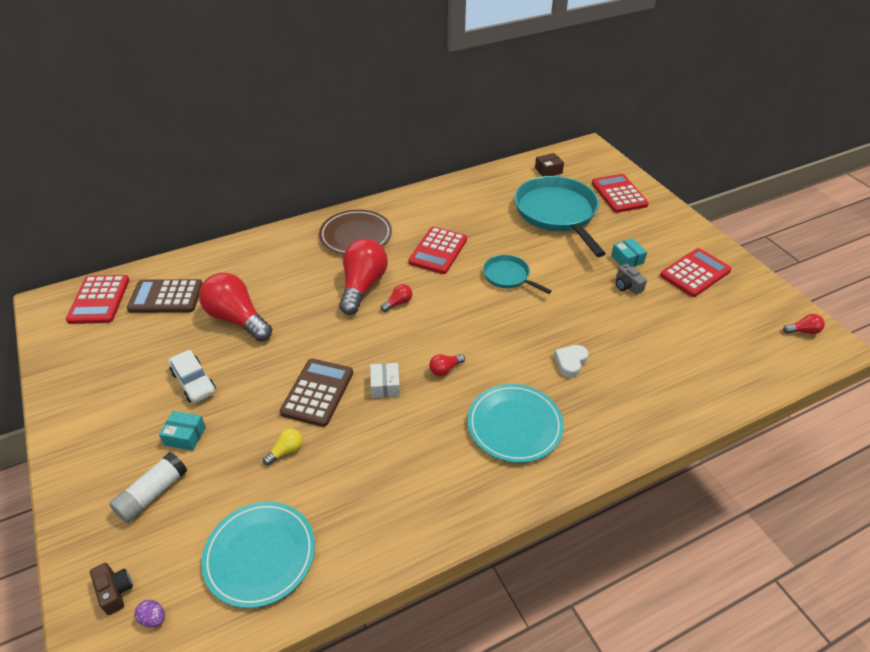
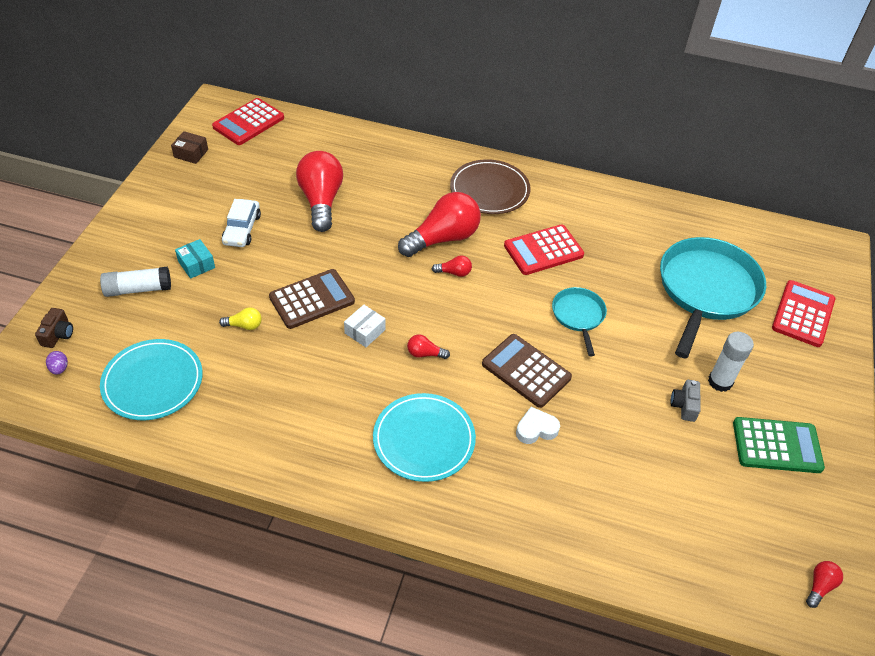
camera: 40 degrees right, 5 degrees up
brown calculator [127,279,203,313] -> brown calculator moved to [482,334,572,408]
brown box [535,153,564,177] -> brown box moved to [171,131,208,164]
turquoise box [611,238,647,267] -> white glue stick [708,332,754,392]
red calculator [660,248,732,297] -> green calculator [733,417,825,473]
red light bulb [783,314,825,334] -> red light bulb turned 90 degrees counterclockwise [806,561,843,608]

